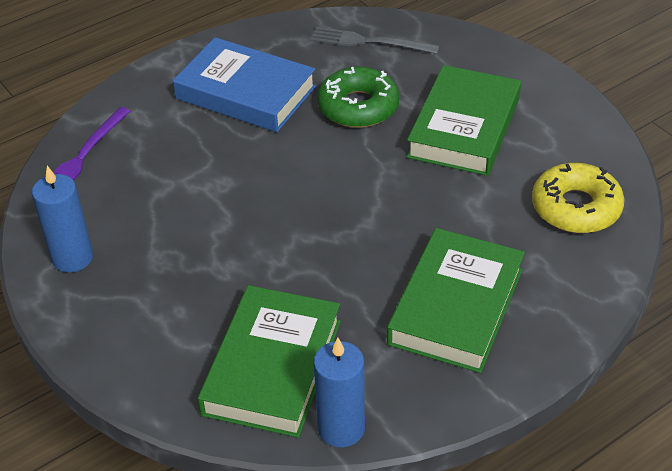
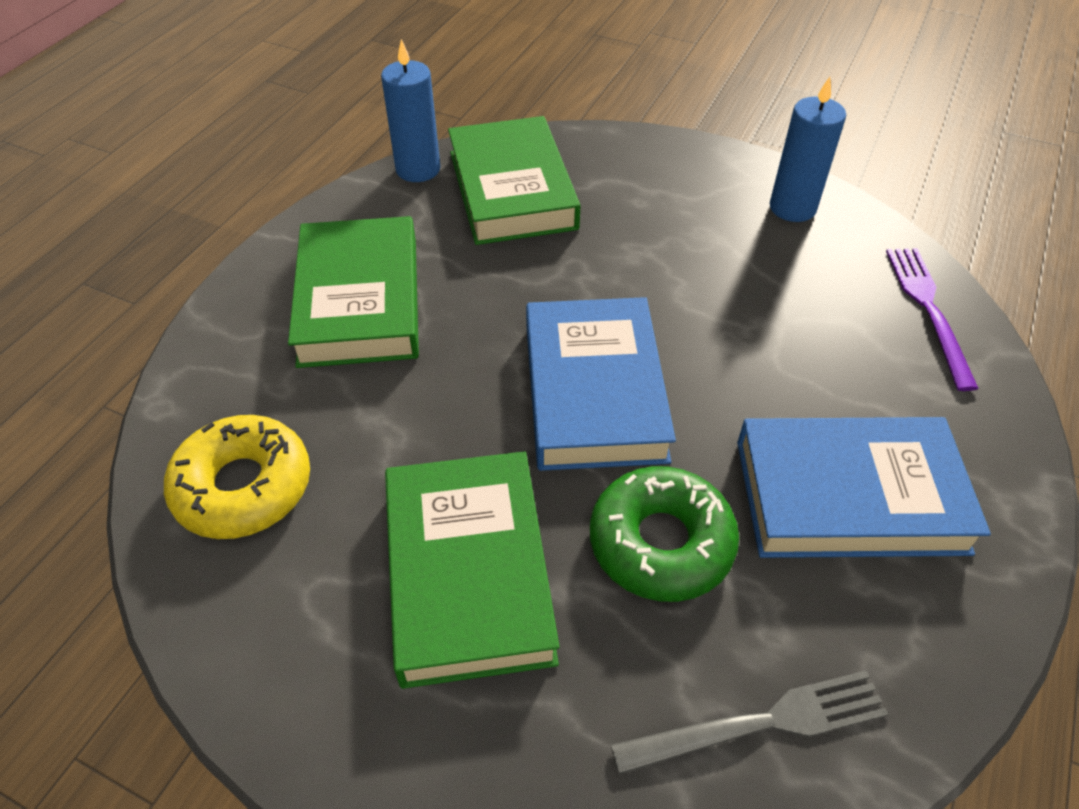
camera: 150 degrees right, 5 degrees up
none -> blue book [526,297,676,471]

